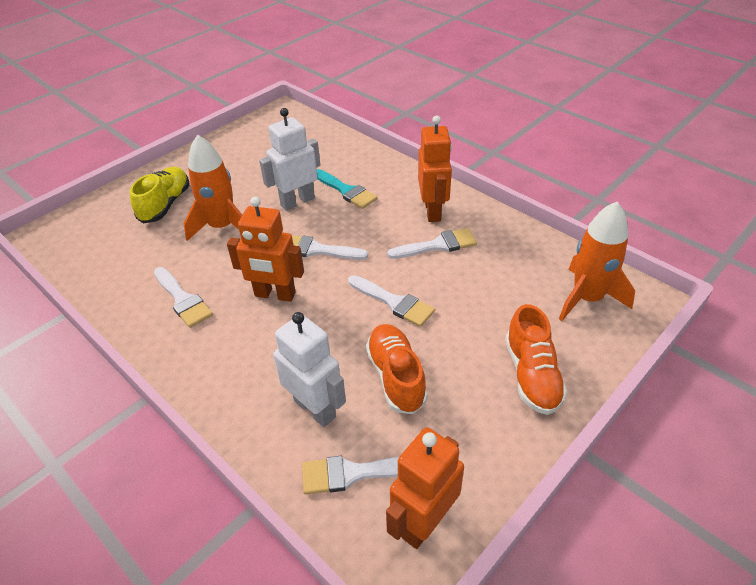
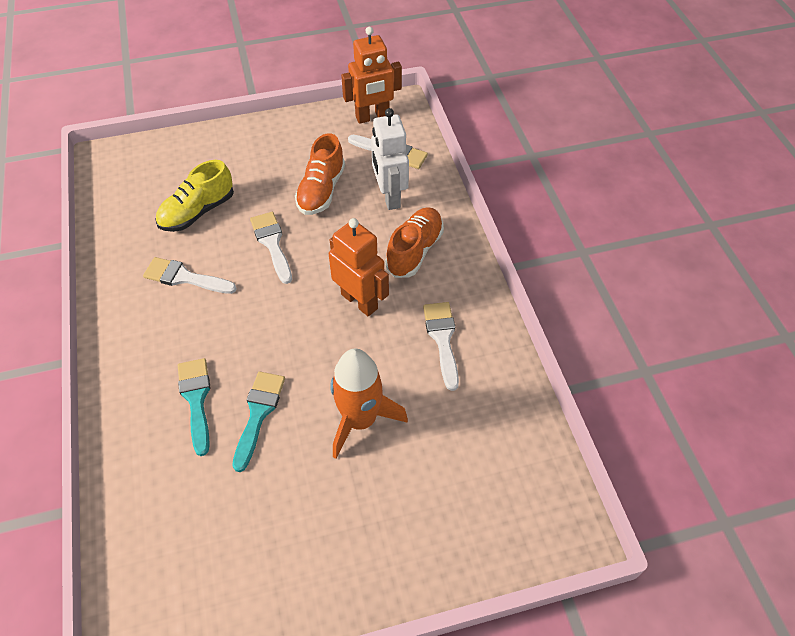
camera: 150 degrees left, 10 degrees up
yellow shoe [130,167,189,223] -> yellow shoe moved to [155,160,234,232]
white robot [259,108,320,211] -> turquoise brush [232,372,285,472]
white brush [292,235,368,260] -> none
orange robot [418,116,452,222] -> none
orange shoe [505,304,567,415] -> orange shoe moved to [385,207,444,278]
orange rocket [559,202,635,321] -> none

